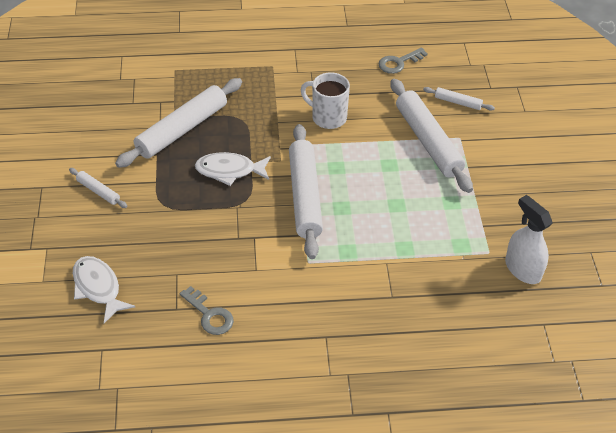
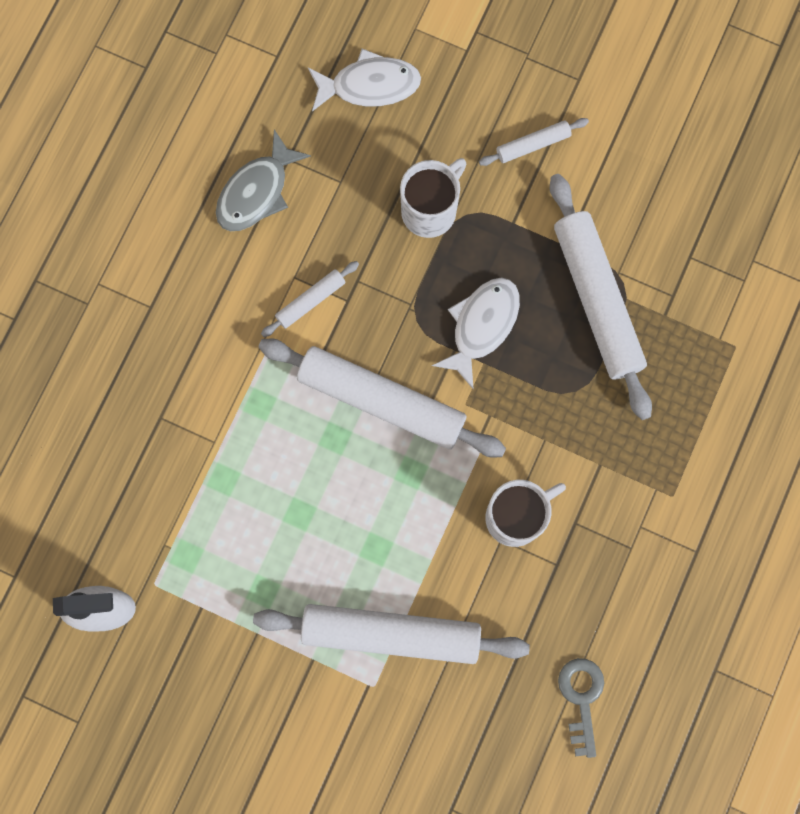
camera: 120 degrees right, 30 degrees up
grey key [180,286,234,335] -> grey fish [216,130,311,231]
white rolling pin [423,87,495,111] -> white rolling pin moved to [261,261,359,337]
none -> white mug [400,158,467,238]

